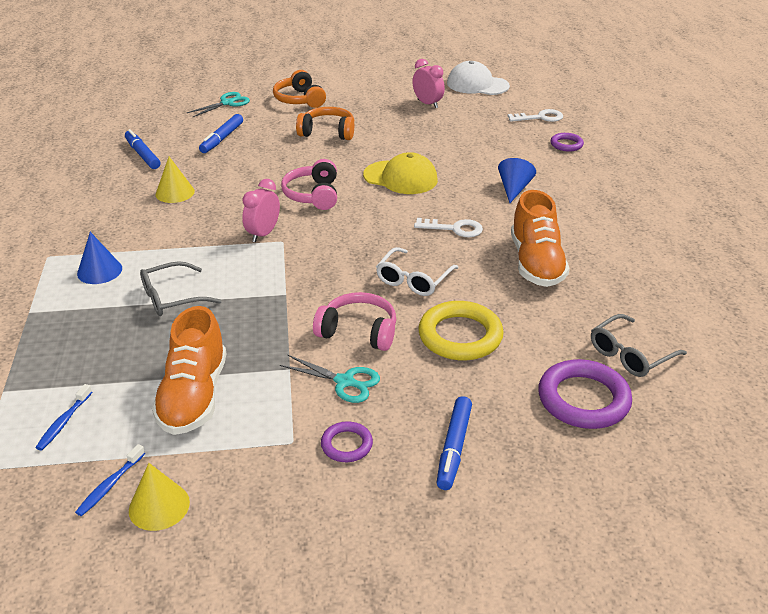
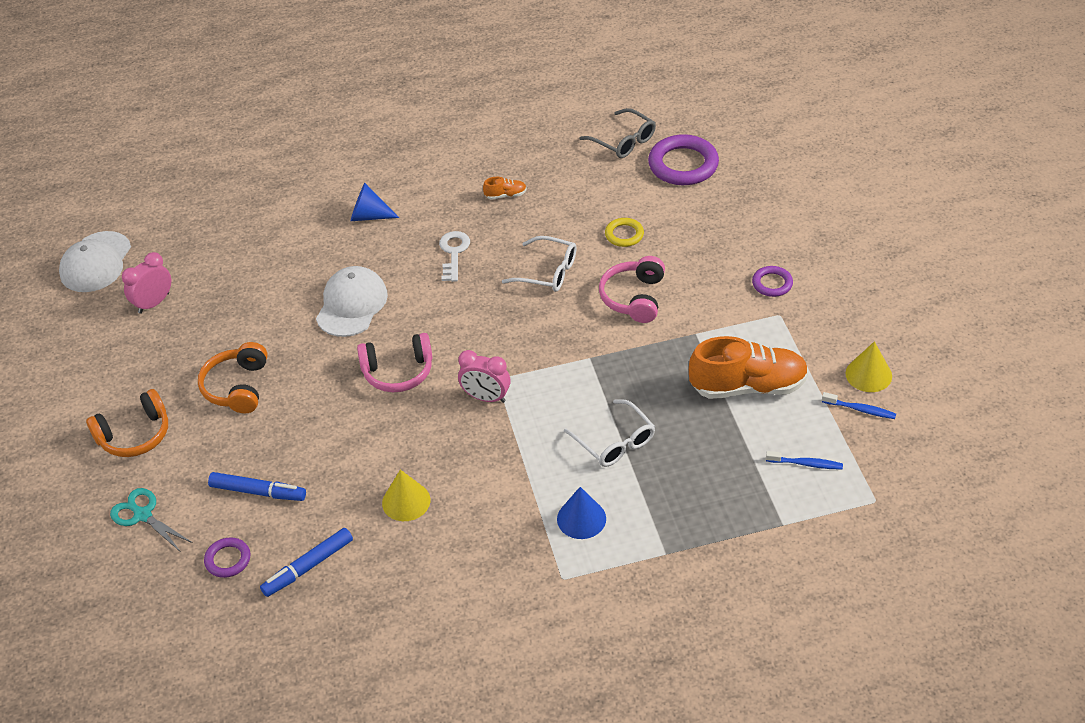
camera: 95 degrees left, 10 degrees up
grey glasses [140,261,221,316] -> white glasses [564,399,655,467]
turquoise scissors [280,355,380,403] -> none
yellow cap [363,152,438,194] -> white cap [316,266,388,337]
yellow ring [419,301,504,360] -> yellow ring [605,218,644,247], size x0.53
blue marker [437,396,472,490] -> none
white key [508,109,563,122] -> none
orange shoe [511,190,570,287] -> orange shoe [483,177,527,200], size x0.41
purple ring [551,133,584,152] -> purple ring moved to [204,537,250,578]

